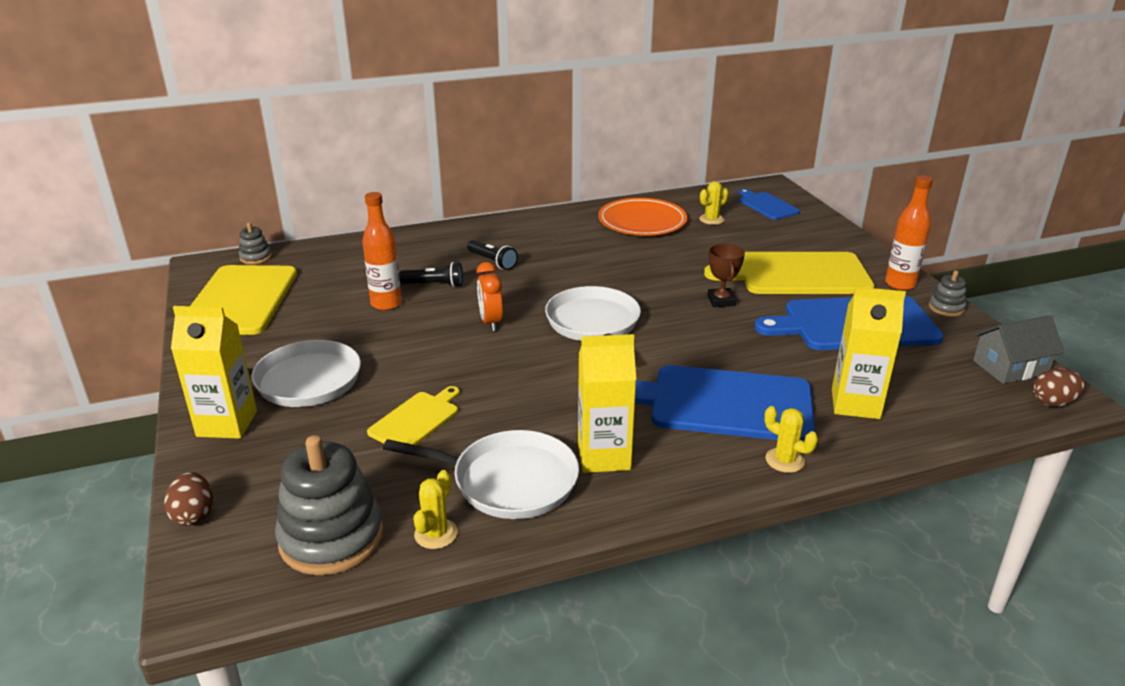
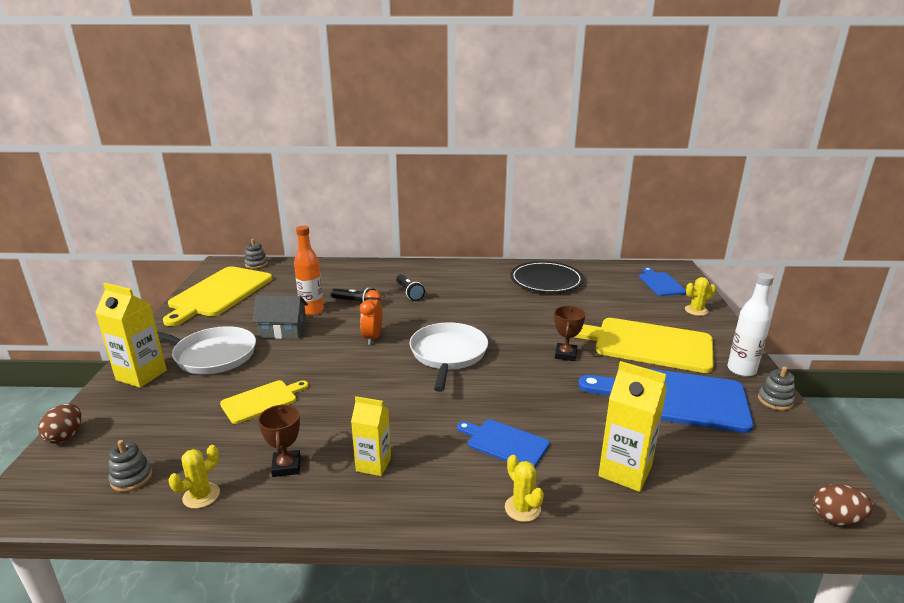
camera: 20 degrees right, 5 degrees down
grey stacking toy [275,435,384,575] -> grey stacking toy [108,440,153,492], size x0.48
white pan [383,430,579,519] -> brown trophy [258,404,301,477]
yellow carton [578,334,636,473] -> yellow carton [351,396,391,476], size x0.66
orange plate [598,198,688,236] -> black plate [510,261,584,293]
blue cutting board [635,365,815,441] -> blue cutting board [457,420,550,467], size x0.52
yellow cactus [699,181,729,225] -> yellow cactus moved to [685,277,716,316]
orange bottle [885,176,933,290] -> white bottle [727,273,774,377]
grey house [973,315,1064,384] -> grey house moved to [252,295,308,339]

